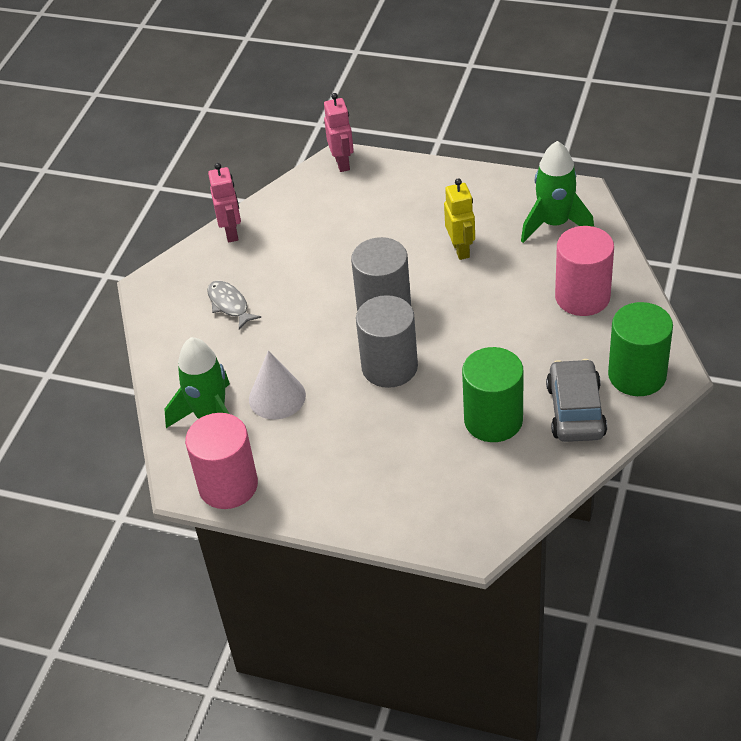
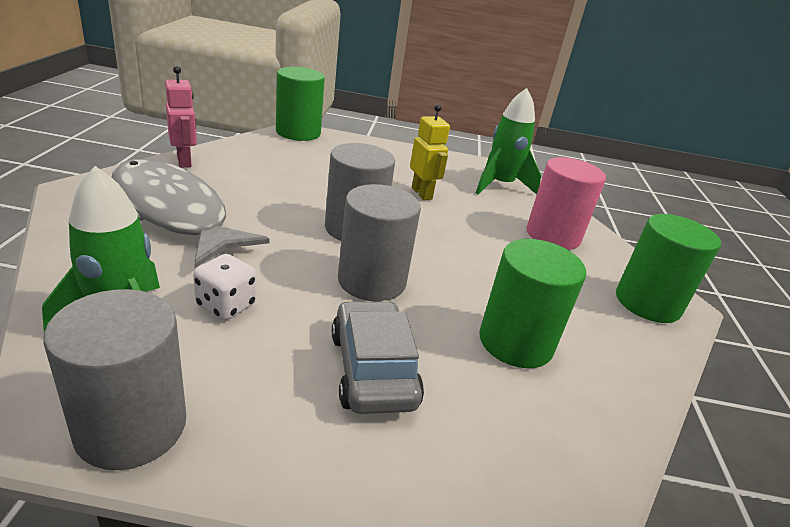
camera: 20 degrees left, 15 degrees down
pink cylinder [185,413,258,509] -> grey cylinder [44,289,186,470]
grey fish [207,281,261,330] -> grey fish [112,159,270,268], size x2.41
white cone [249,350,306,420] -> white dice [193,254,257,320]
pink robot [324,93,354,172] -> green cylinder [276,67,325,141]
grey car [546,359,607,442] -> grey car moved to [332,300,424,414]

